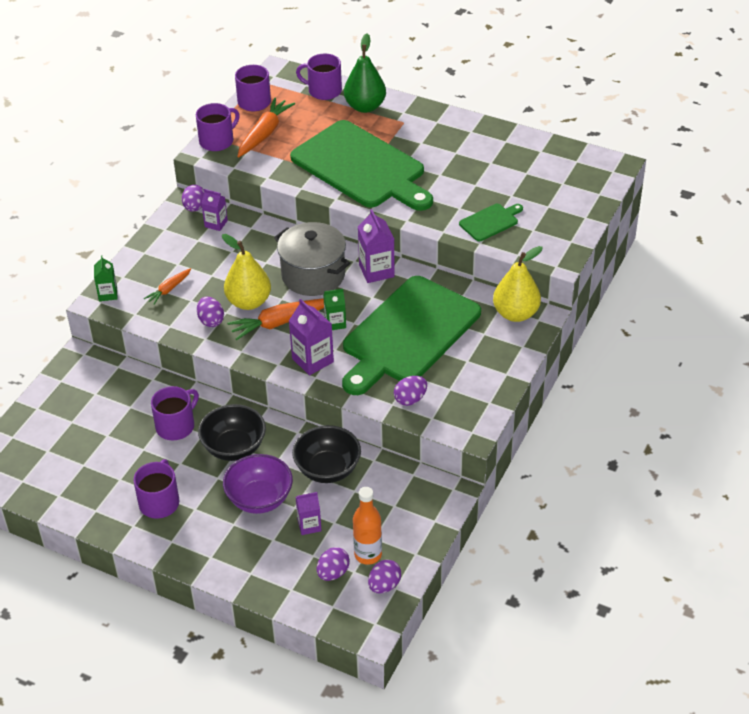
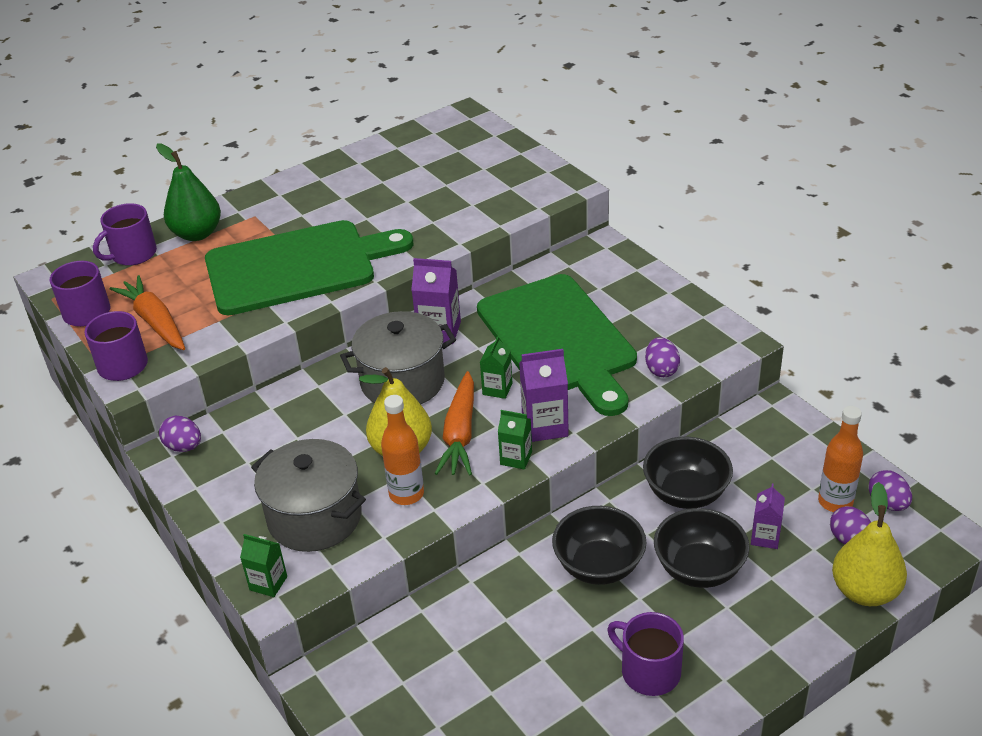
camera: 60 degrees left, 5 degrees down
orange carrot [144,268,191,305] -> grey pot [251,439,366,552]
purple mug [151,386,199,440] -> none
purple egg [197,297,224,327] -> orange bottle [381,395,424,505]
purple carton [201,189,228,231] -> none
purple bowl [223,454,293,514] -> black bowl [654,508,750,588]
green cutting board [459,204,523,241] -> none
yellow pear [493,246,543,322] -> yellow pear moved to [832,482,907,606]
none -> green carton [498,410,532,469]

